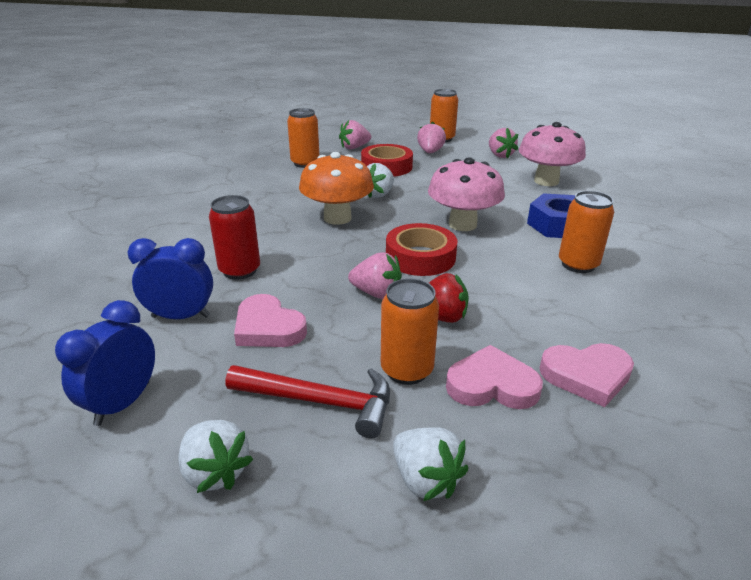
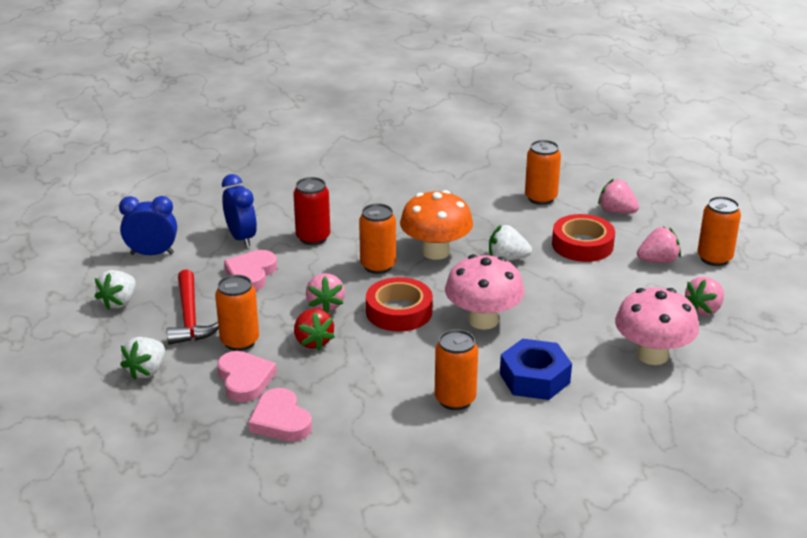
camera: 65 degrees right, 0 degrees up
none -> orange can [359,203,396,274]

